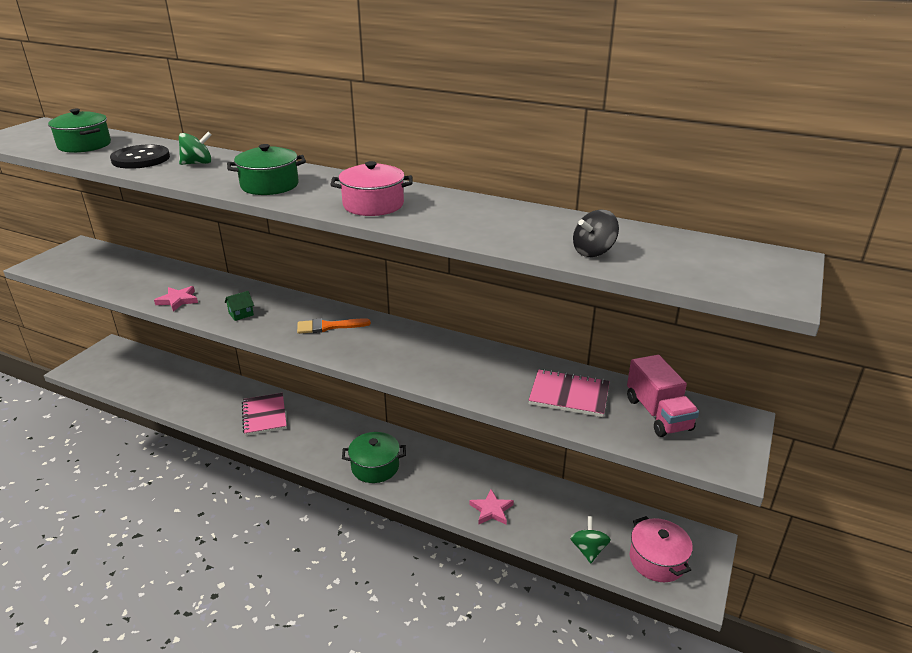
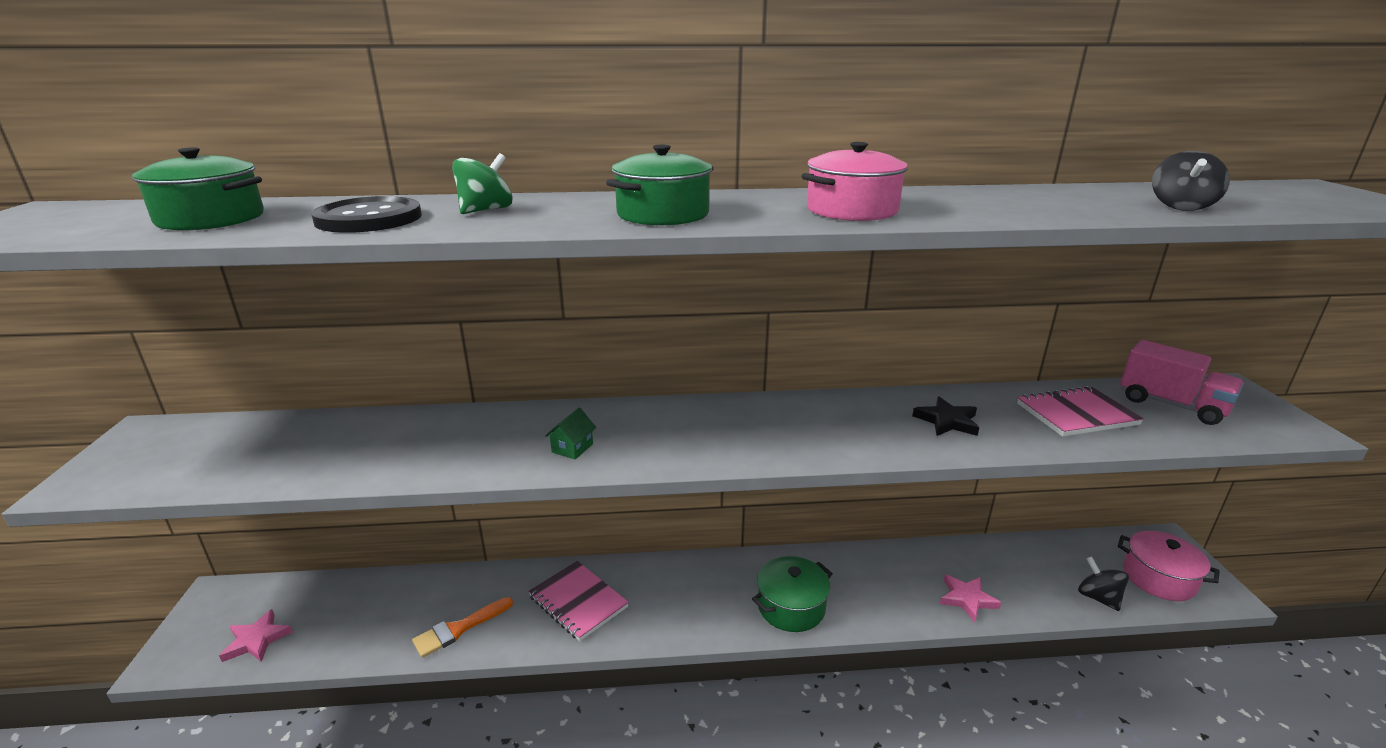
camera: 30 degrees left, 5 degrees down
pink star [154,286,198,312] -> pink star moved to [219,609,293,662]
orange brush [297,318,371,334] -> orange brush moved to [412,597,513,658]
green spinning top [570,516,611,563] -> black spinning top [1078,556,1129,611]
none -> black star [912,397,979,436]

